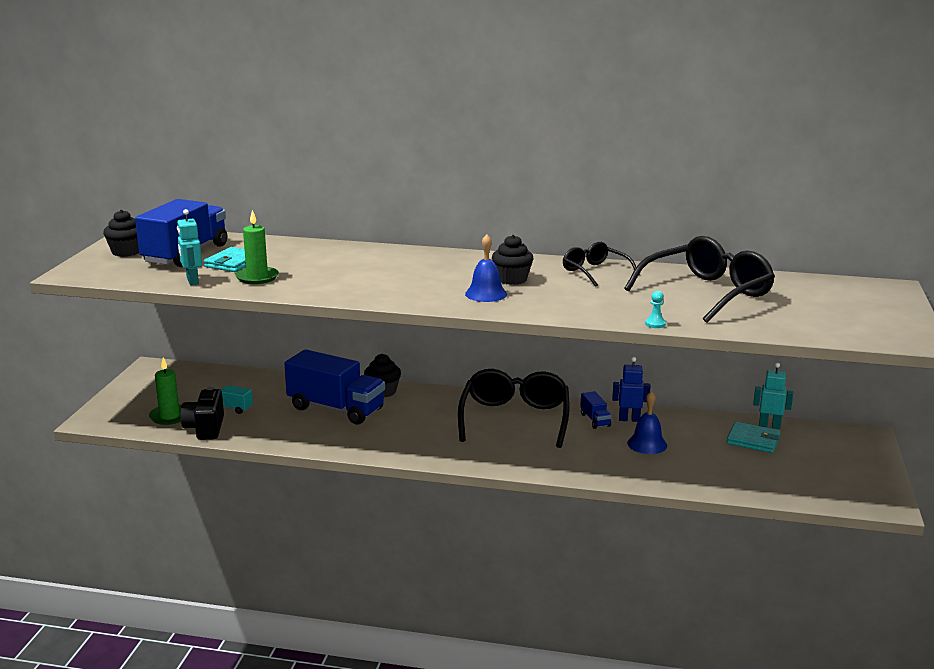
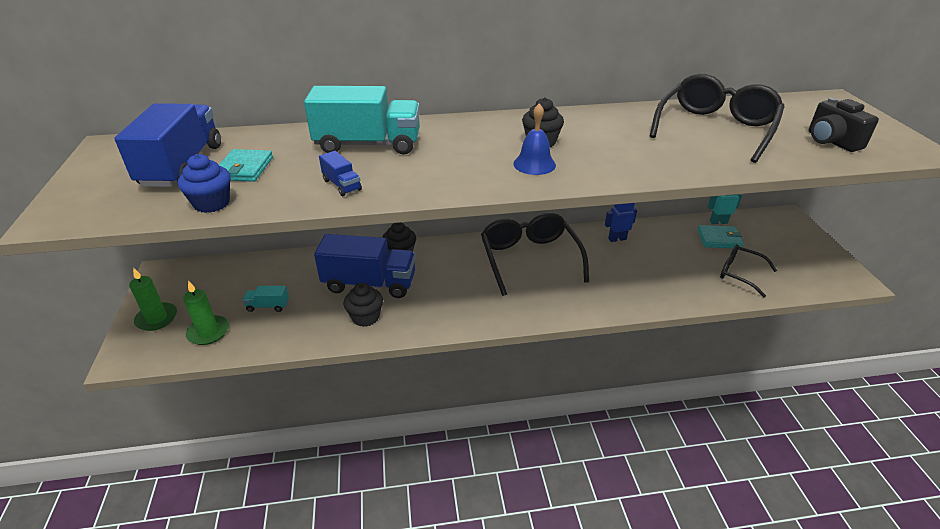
camera: 20 degrees left, 15 degrees up
black cupcake [103,210,139,257] -> black cupcake moved to [344,283,383,327]
turquoise robot [177,209,202,285] -> blue cupcake [178,154,231,213]
black camera [181,387,224,440] -> black camera moved to [809,97,879,152]
green candle [235,210,279,284] -> green candle moved to [129,267,177,331]
black glasses [563,242,636,287] -> black glasses moved to [720,244,777,298]
blue truck [580,391,611,429] -> blue truck moved to [319,151,362,196]
blue bell [627,391,667,454] -> none
turquoise pawn [645,291,666,328] -> none
none -> turquoise truck [304,86,420,154]

